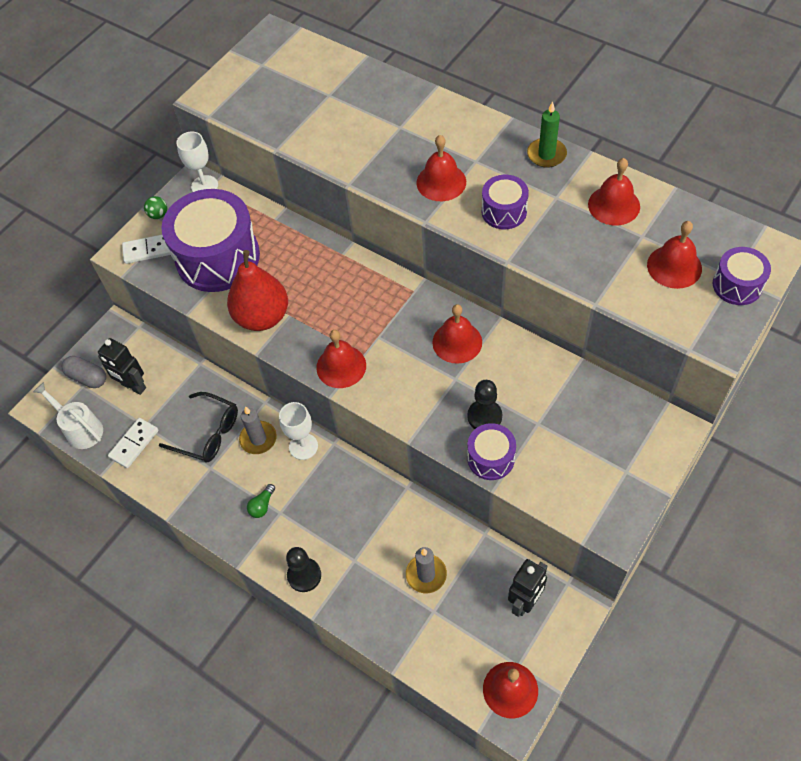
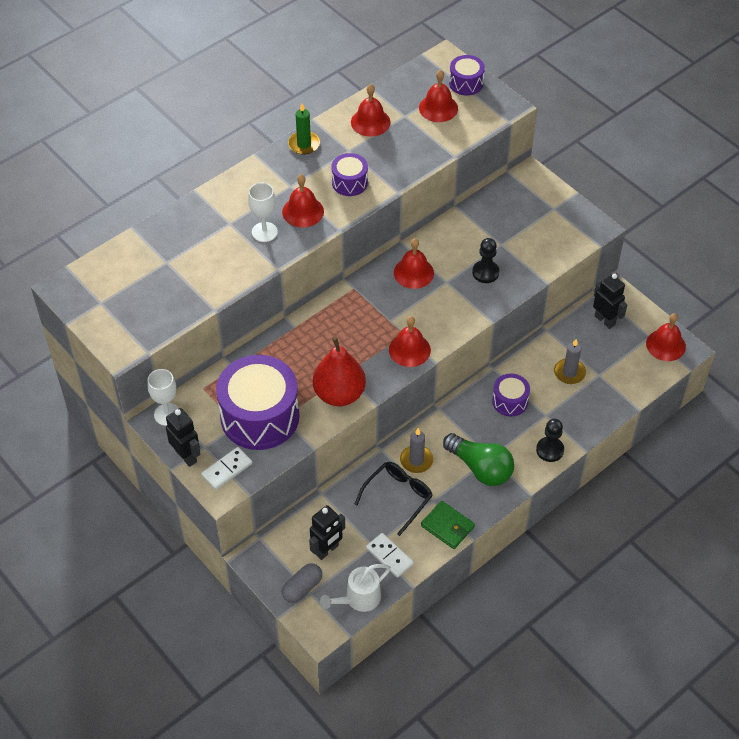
camera: 80 degrees left, 5 degrees down
white domino [122,235,171,264] -> white domino turned 45 degrees clockwise [201,447,252,490]
green ball [144,196,167,219] -> black robot [166,408,200,467]
green light bulb [247,484,275,518] -> green light bulb [443,433,514,486], size x2.37
white goblet [279,402,318,460] -> white goblet moved to [248,183,278,242]
purple drum [467,423,516,480] -> purple drum moved to [492,373,530,417]
none -> green wallet [421,501,475,549]

